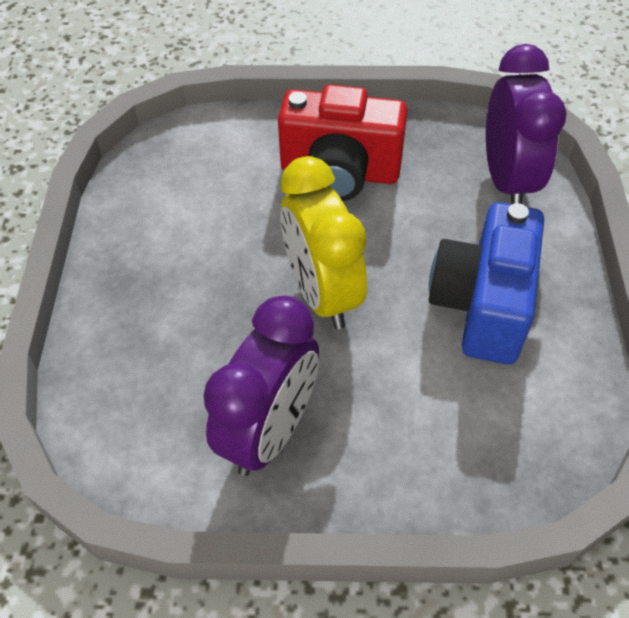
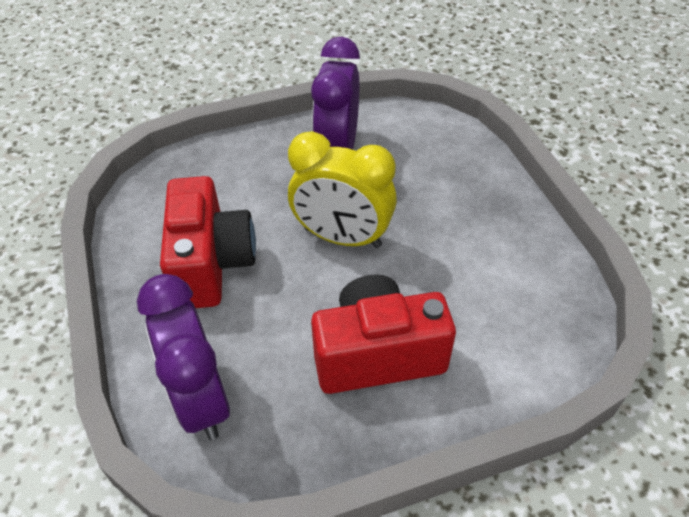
camera: 160 degrees right, 5 degrees down
yellow clock [280,156,367,329] -> yellow clock turned 150 degrees clockwise [288,131,397,248]
blue camera [429,202,544,364] -> red camera [160,176,256,308]

